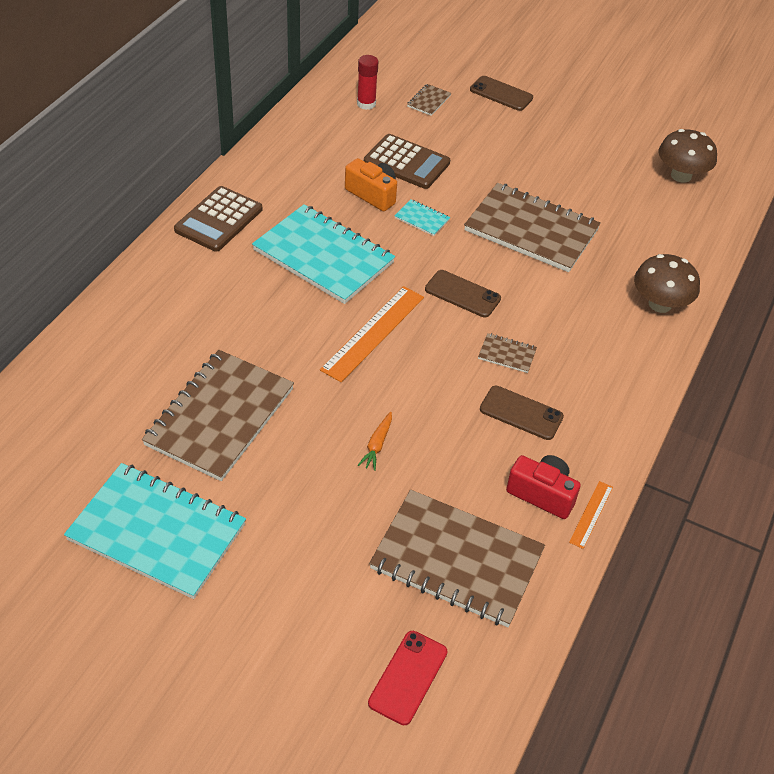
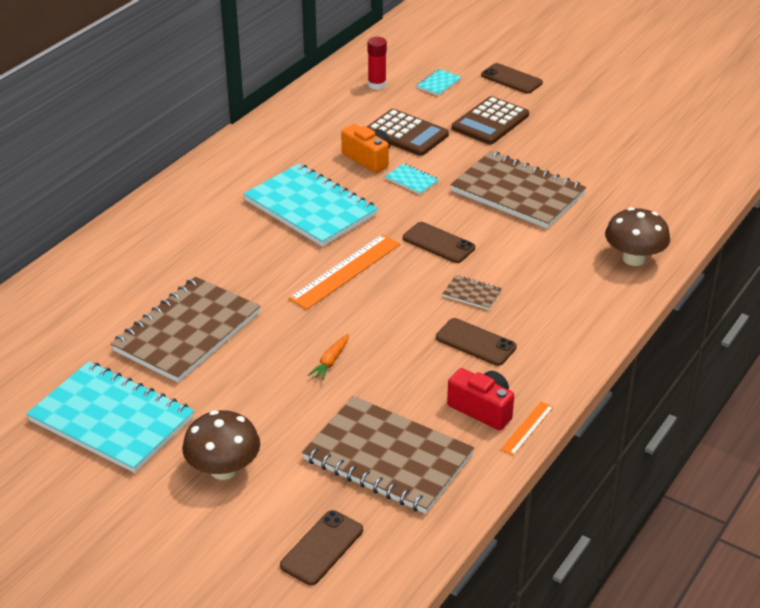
camera: 10 degrees right, 10 degrees down
brown calculator [174,186,262,252] -> brown calculator moved to [452,96,529,145]
red phone [368,631,447,725] -> brown phone [280,510,363,585]
brown notebook [407,84,451,116] -> turquoise notebook [416,69,461,96]
brown mushroom [659,129,717,183] -> brown mushroom moved to [182,410,260,480]

